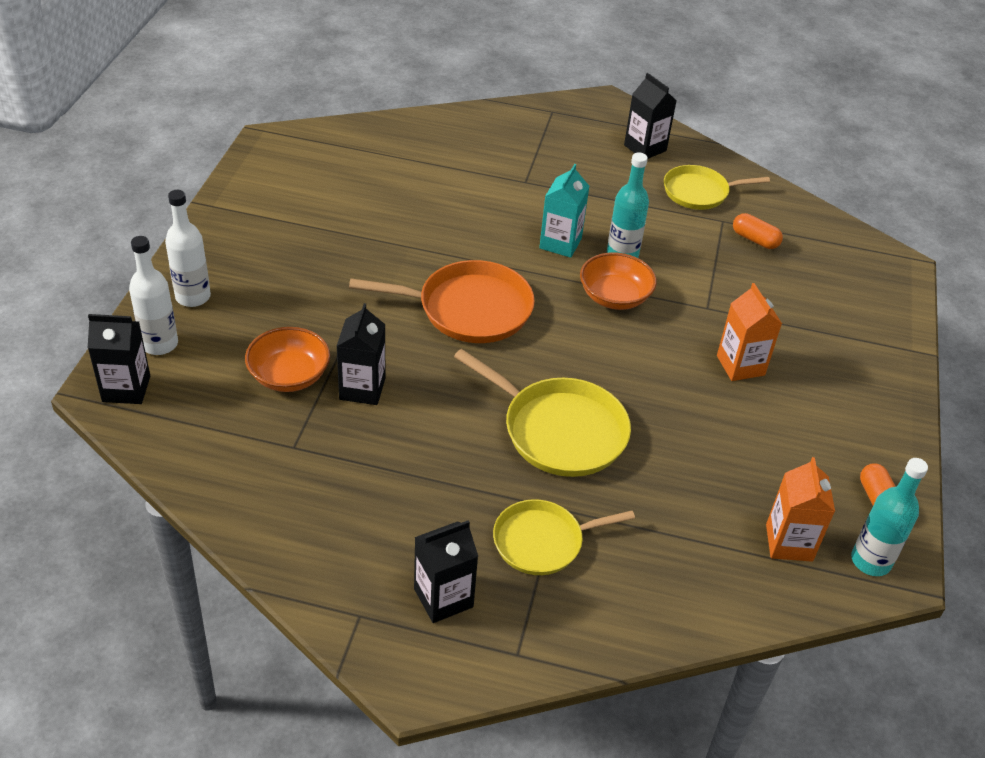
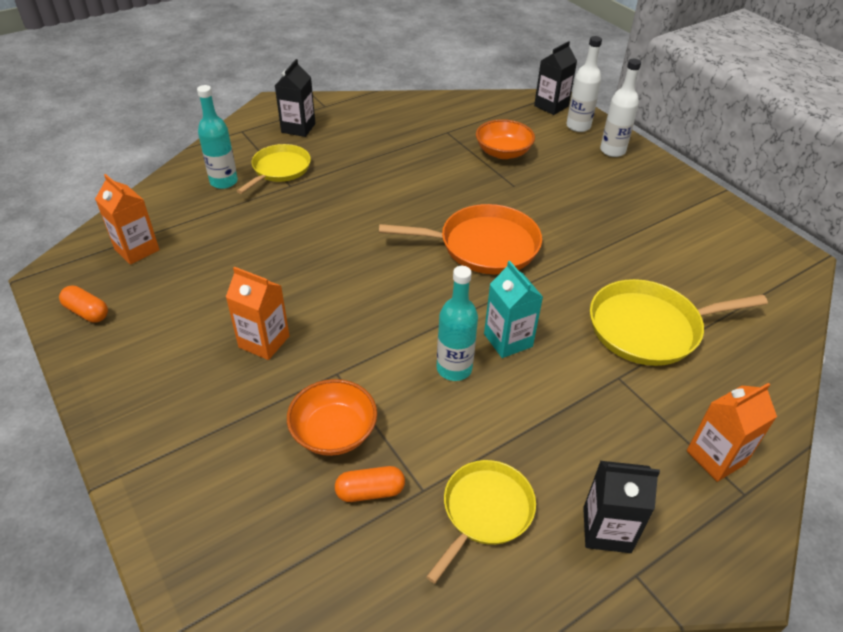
camera: 135 degrees right, 0 degrees up
black carton [337,303,386,405] -> none
orange pan [349,260,535,343] -> orange pan turned 135 degrees counterclockwise [379,204,542,274]
yellow pan [454,349,631,477] -> yellow pan moved to [590,279,768,366]
orange bowl [580,252,657,310] -> orange bowl moved to [287,379,377,456]
turquoise bottle [851,458,928,576] -> turquoise bottle moved to [197,85,238,189]
none -> orange carton [687,383,777,482]

